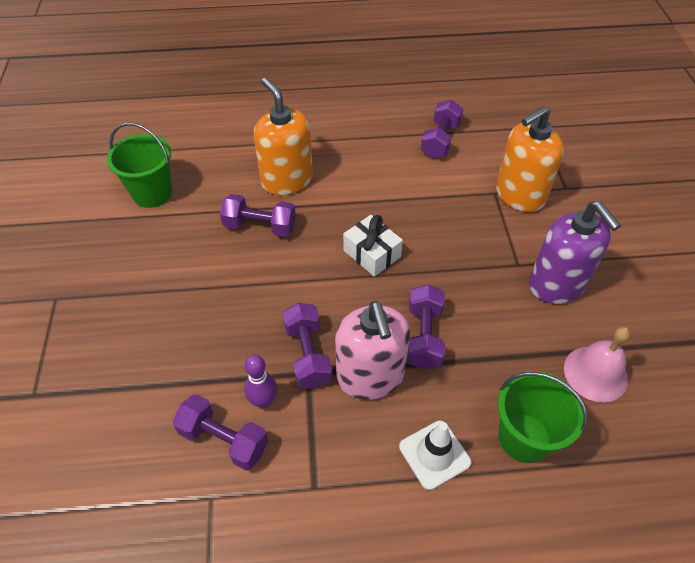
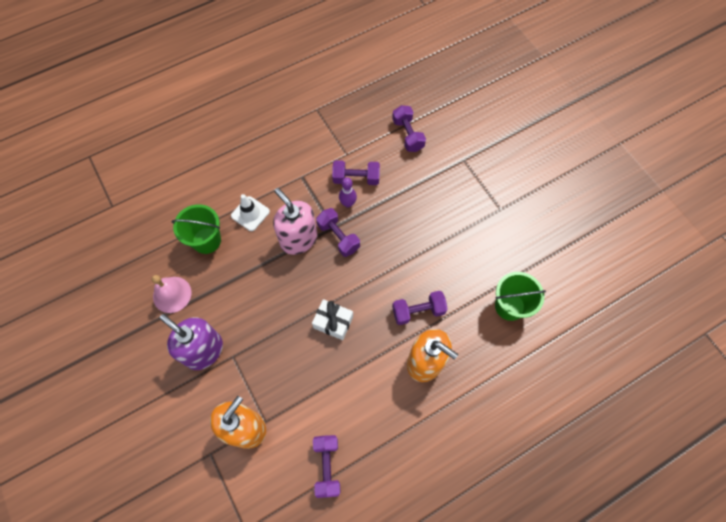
camera: 155 degrees right, 15 degrees up
purple dumbbell [407,284,445,369] -> purple dumbbell moved to [392,105,426,152]

